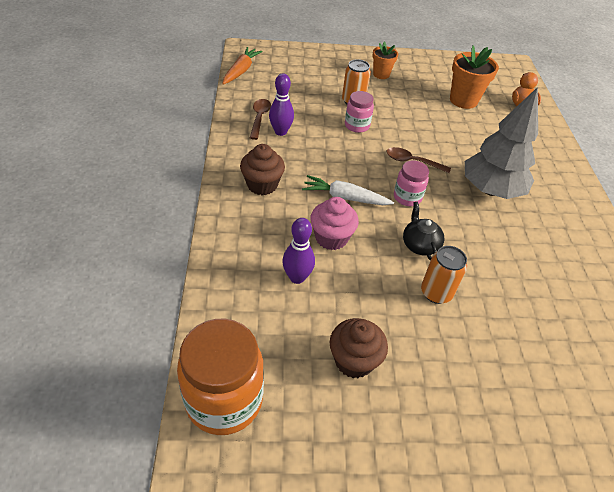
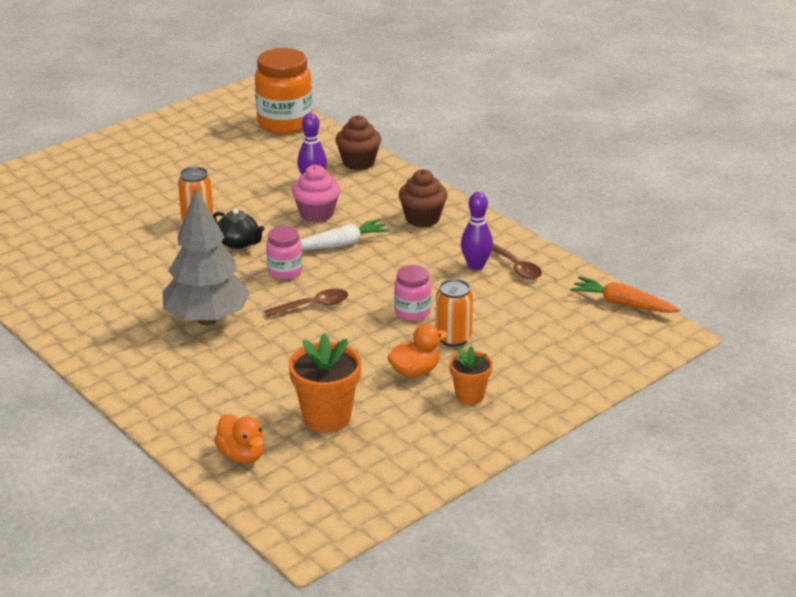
camera: 145 degrees right, 15 degrees down
orange carrot [222,47,263,85] -> orange carrot turned 135 degrees clockwise [570,276,680,313]
brown cupcake [330,318,388,378] -> brown cupcake moved to [335,115,381,170]
none -> orange duck [387,324,448,378]

